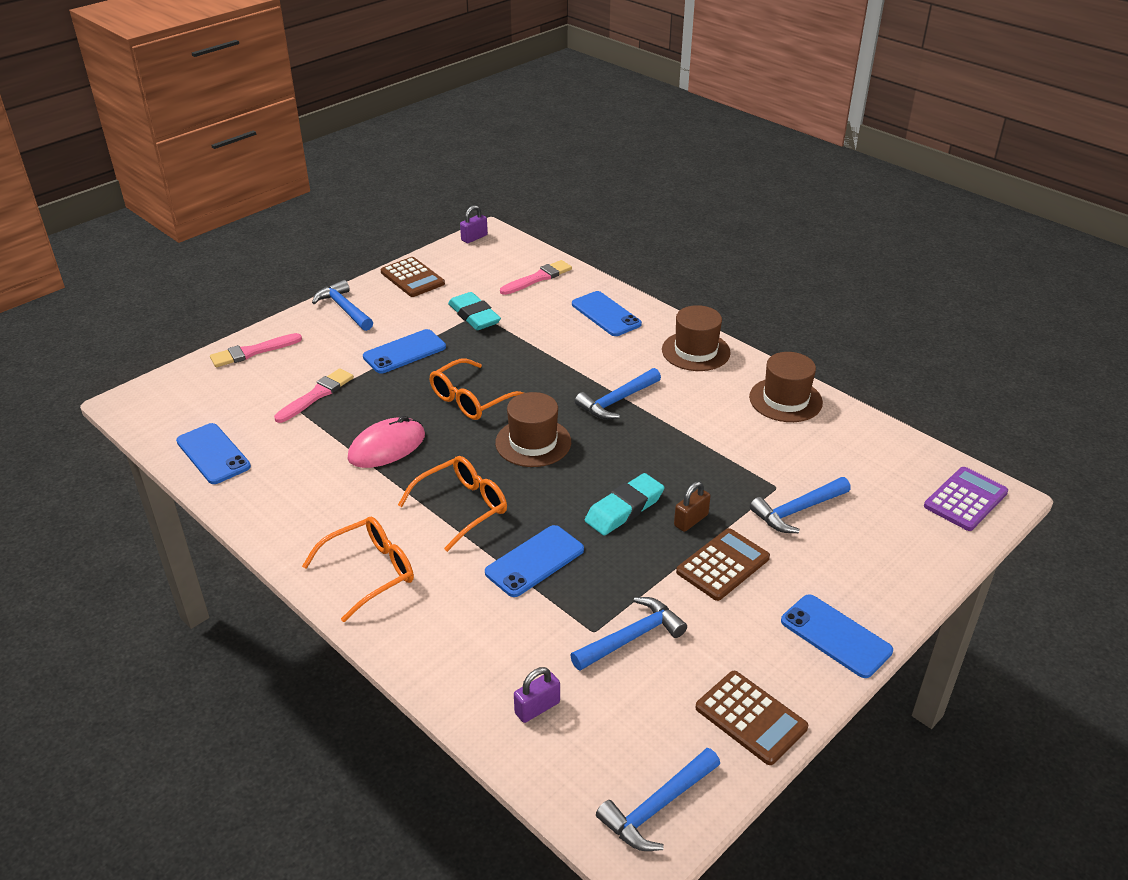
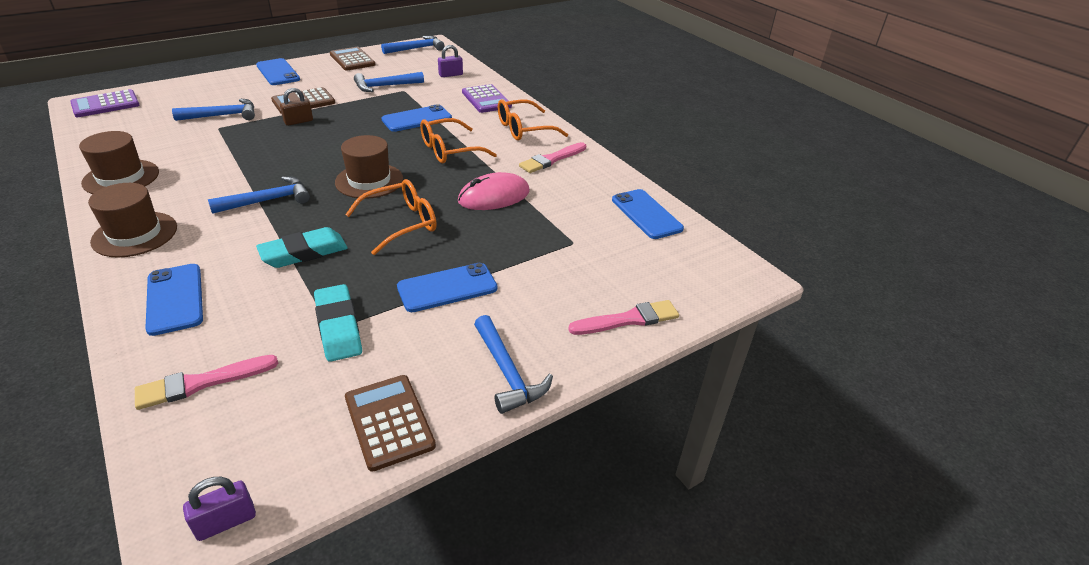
camera: 170 degrees left, 0 degrees up
pink brush [274,368,354,423] -> pink brush moved to [519,142,586,173]
turquoise eraser [585,473,664,535] -> turquoise eraser moved to [256,227,348,268]
none -> purple calculator [462,84,512,113]

